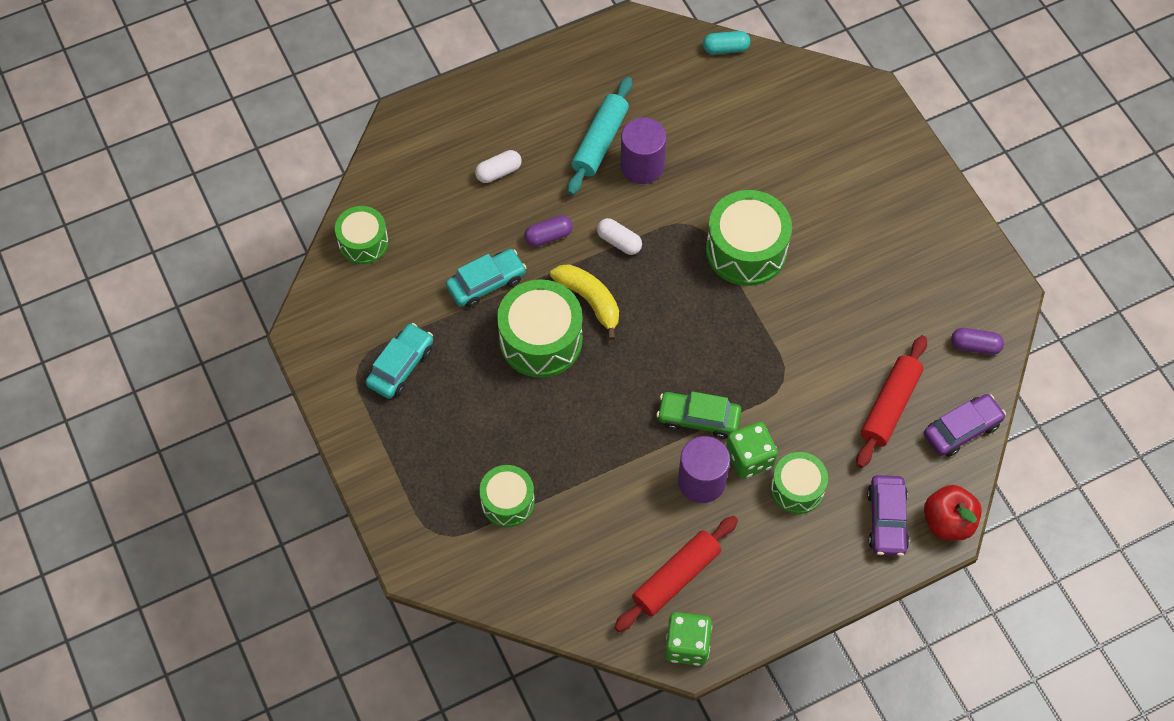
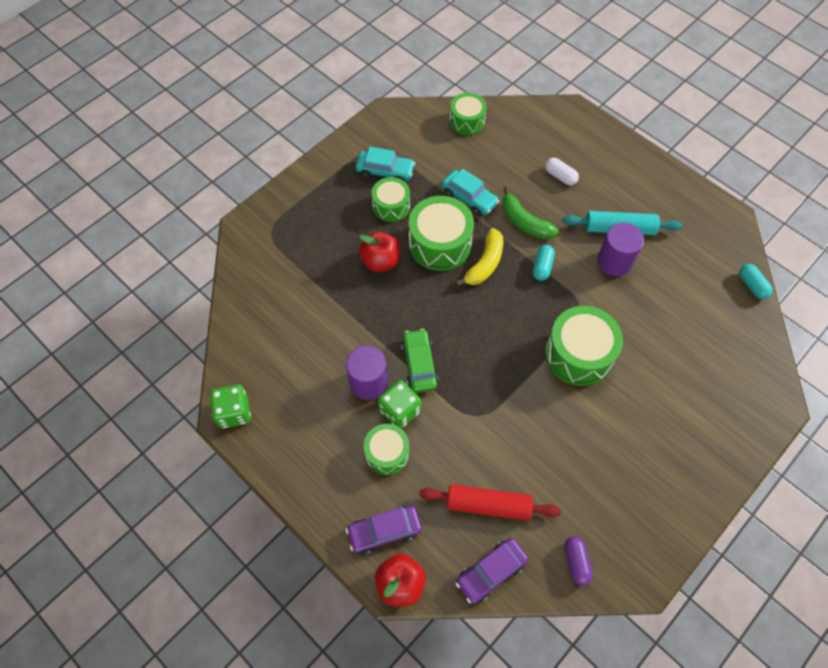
camera: 70 degrees right, 0 degrees up
green drum [479,465,535,527] -> green drum moved to [372,177,410,222]
purple capsule [524,215,573,247] -> green banana [502,187,559,239]
white capsule [597,218,642,255] -> turquoise capsule [533,245,555,281]
red rolling pin [614,516,738,632] -> none
purple car [924,394,1006,457] -> purple car turned 105 degrees clockwise [455,538,528,604]
none -> red apple [359,232,400,272]

